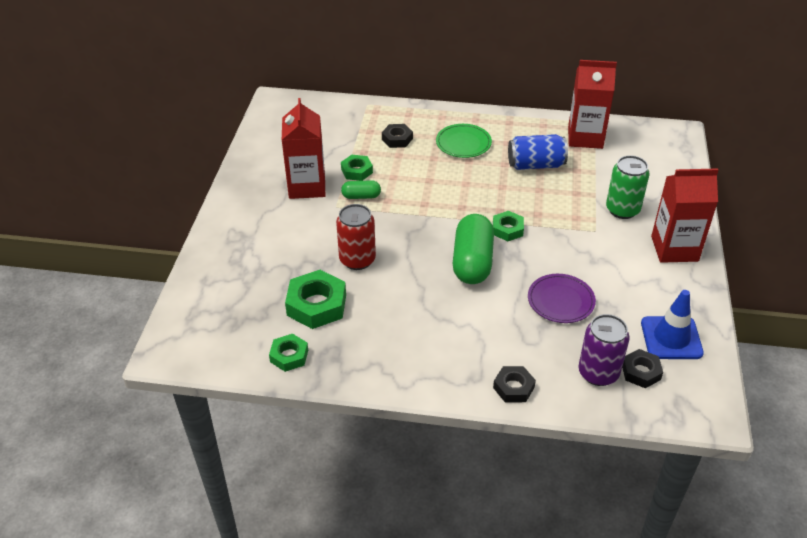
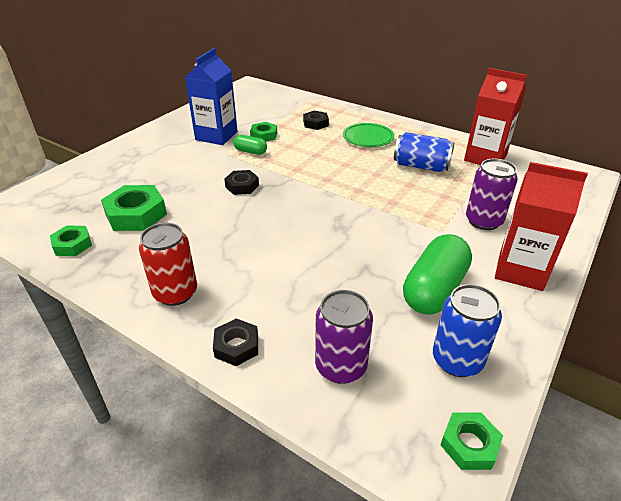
camera: 25 degrees right, 5 degrees down
red carton [282,98,325,199] -> blue carton [185,48,238,145]
red can [336,204,376,270] -> red can moved to [139,223,197,306]
green capsule [453,214,494,284] -> green capsule moved to [403,234,472,315]
green nut [493,211,524,241] -> green nut moved to [441,412,503,470]
purple plate [528,274,596,323] -> none
green can [606,155,650,219] -> purple can [466,159,518,230]
black nut [622,349,663,388] -> black nut moved to [224,170,259,195]
blue traffic cone [641,290,704,359] -> blue can [433,284,502,377]

